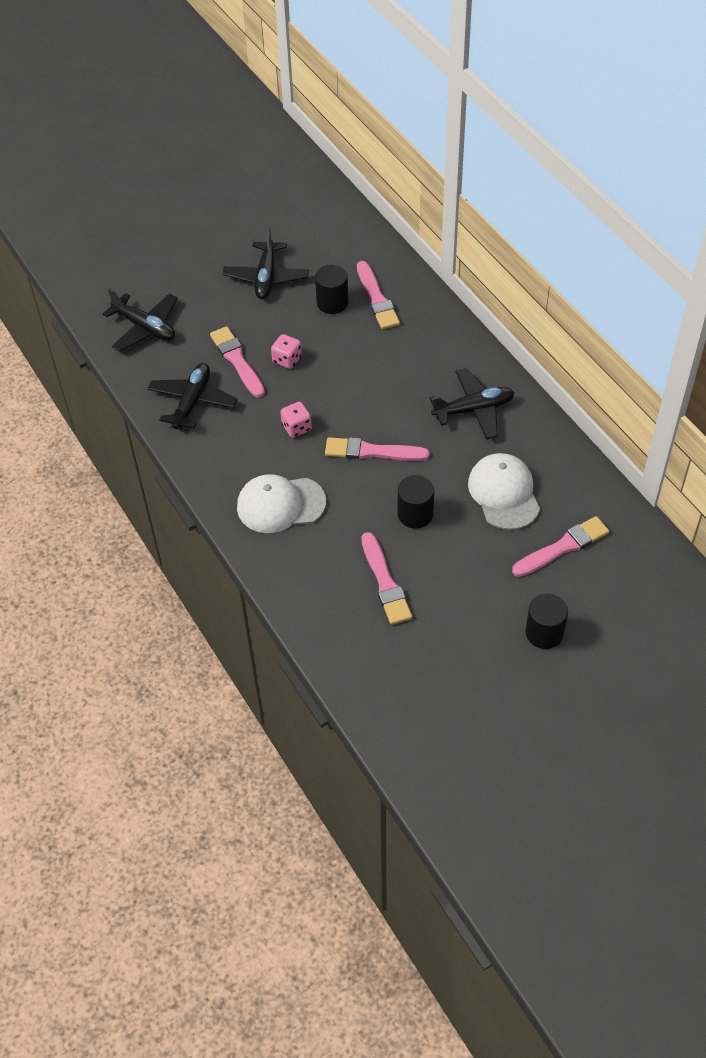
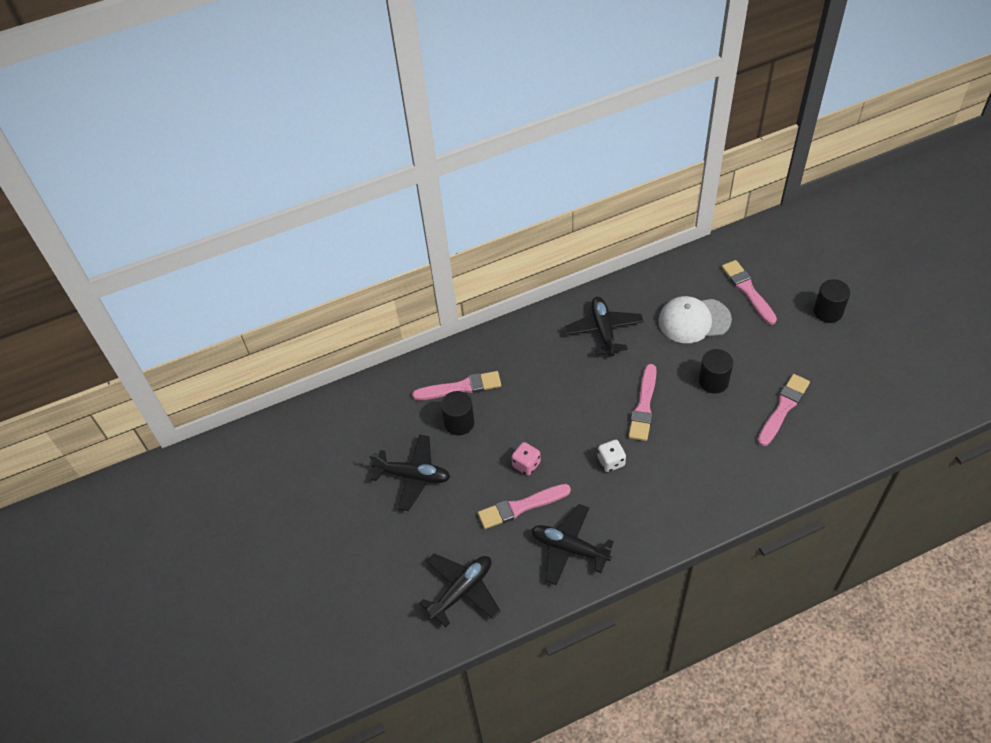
camera: 80 degrees left, 0 degrees up
white cap [237,474,326,533] -> none
pink dice [280,402,312,438] -> white dice [598,440,626,472]
pink brush [361,532,412,625] -> pink brush turned 45 degrees counterclockwise [758,374,810,446]

